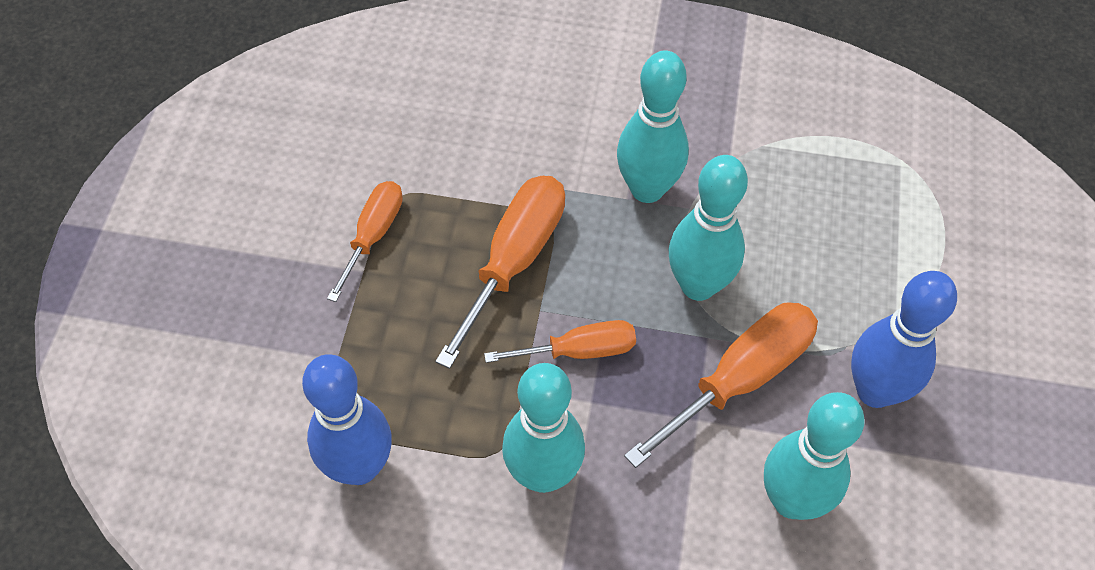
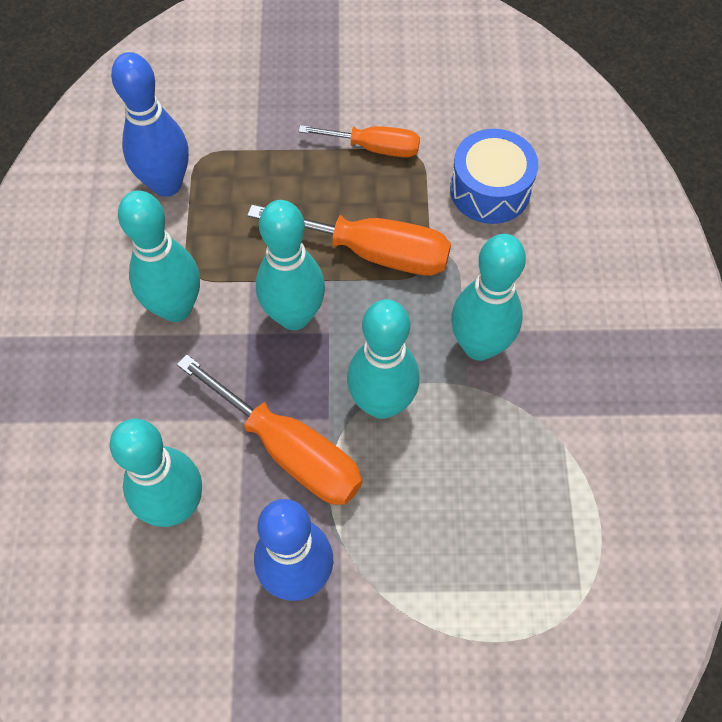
camera: 80 degrees right, 5 degrees up
orange screwdriver [484,320,636,363] -> turquoise bowling pin [256,200,325,330]
none -> blue drum [450,129,538,224]

